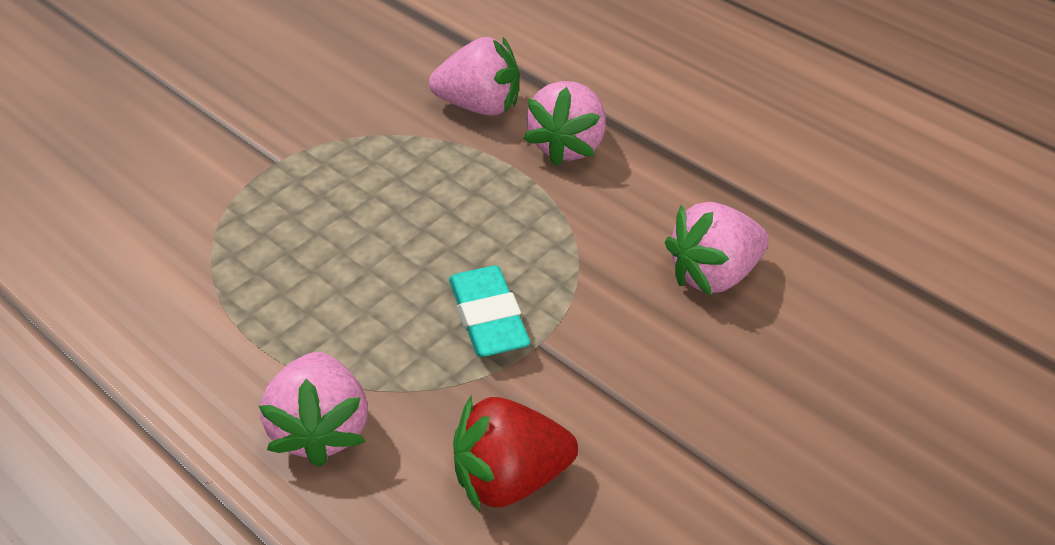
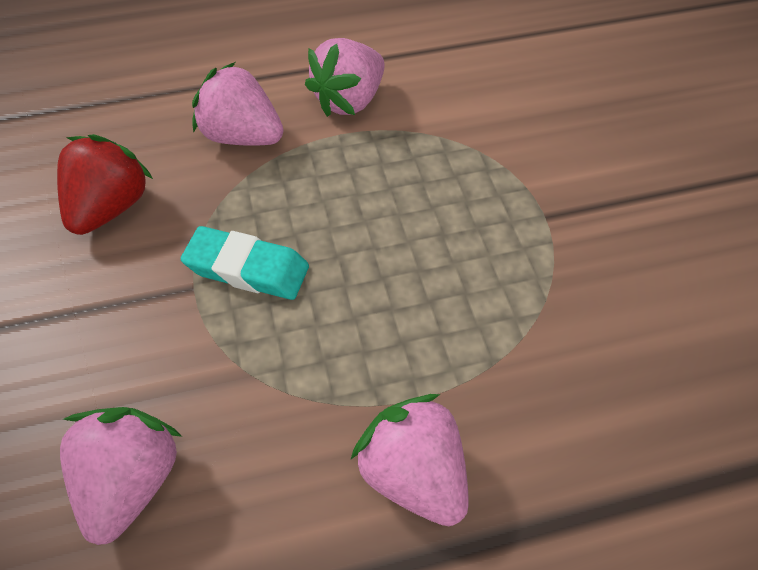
camera: 125 degrees right, 10 degrees up
pink strawberry [429,37,519,116] -> pink strawberry moved to [305,38,385,117]

